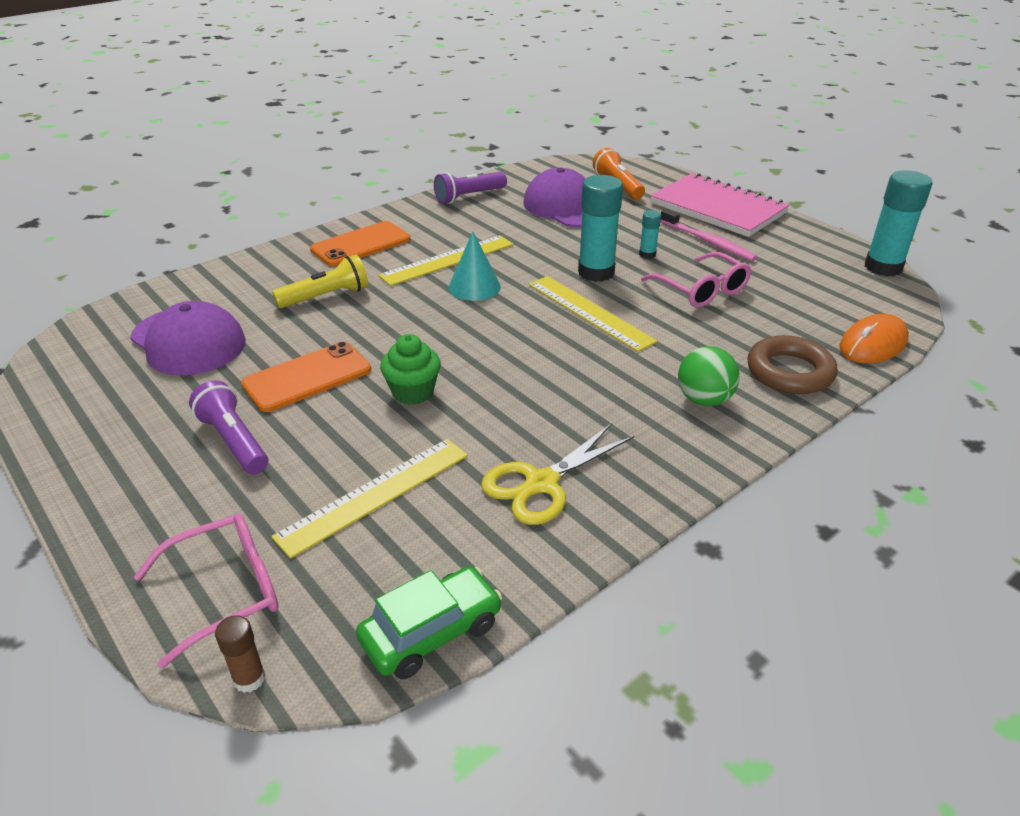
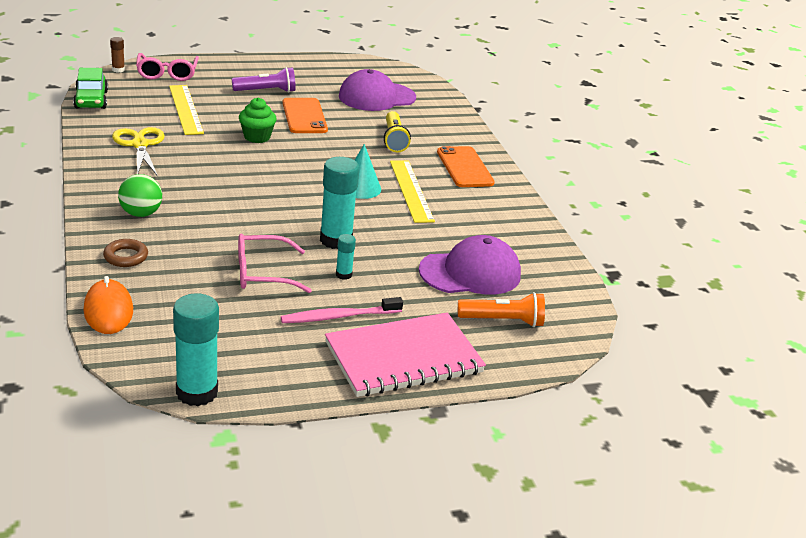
camera: 110 degrees right, 5 degrees down
purple flashlight [434,172,507,204] -> none
yellow ruler [529,276,657,352] -> none
brown ring [748,335,837,394] -> brown ring [103,239,148,267], size x0.62

